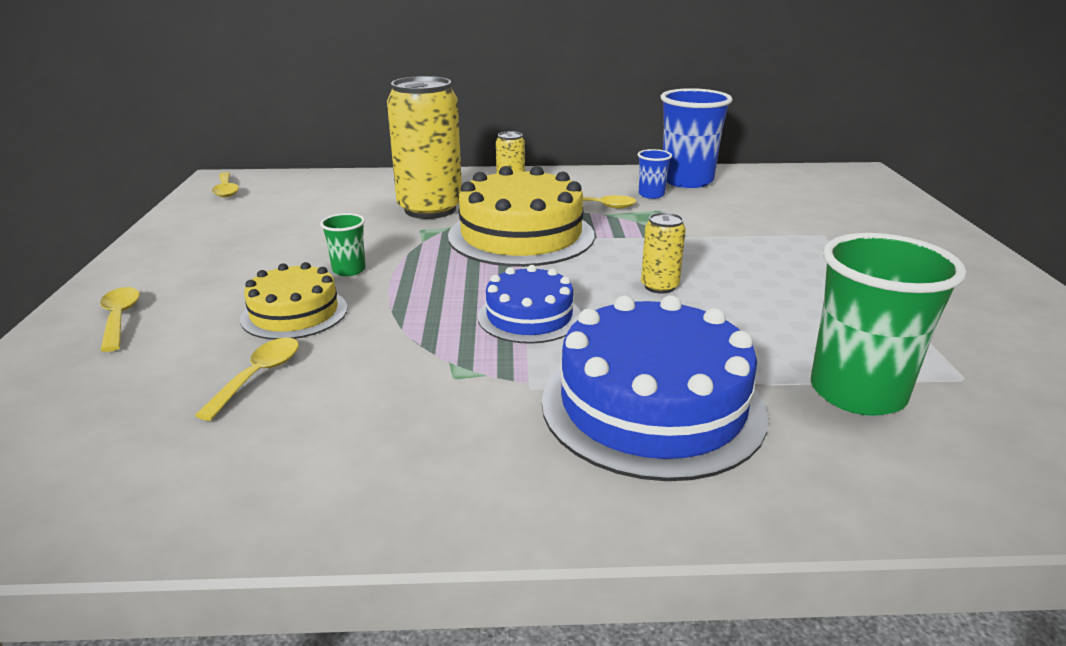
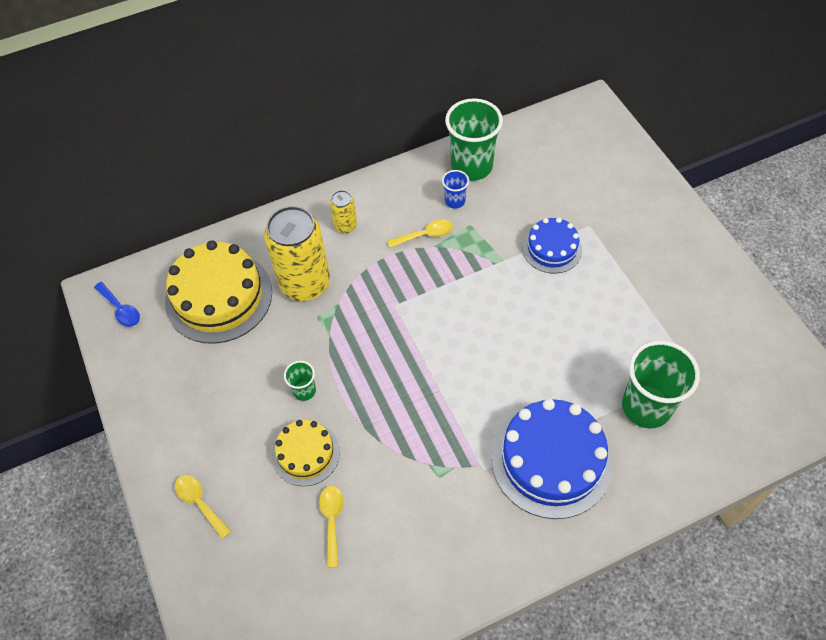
camera: 20 degrees left, 30 degrees up
yellow spoon [212,172,239,197] -> blue spoon [94,282,140,327]
yellow cake [448,166,595,267] -> yellow cake moved to [165,240,272,344]
blue cake [478,265,581,344] -> blue cake moved to [522,217,582,273]
yellow can [641,212,686,294] -> none
blue cup [660,88,733,188] -> green cup [445,98,503,181]

